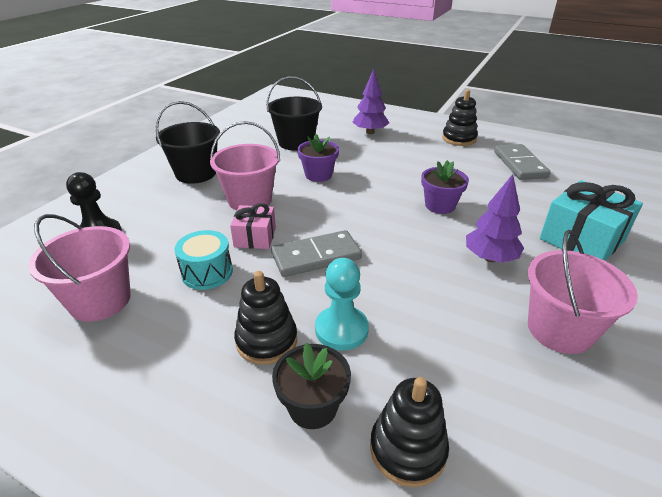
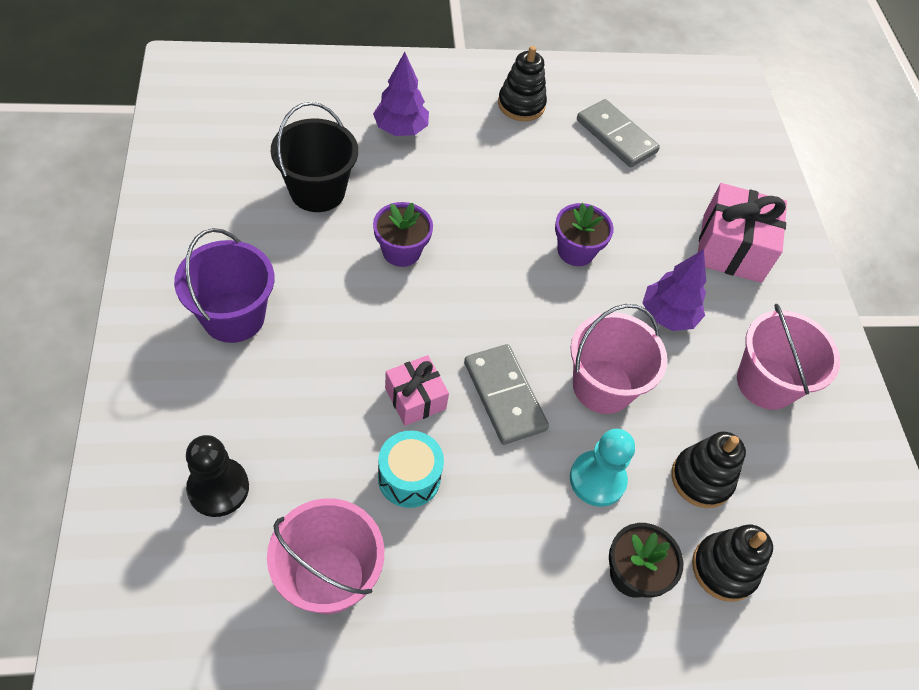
camera: 40 degrees left, 20 degrees up
black bucket [155,101,220,184] -> purple bucket [174,228,274,343]
pink bucket [210,121,280,211] -> pink bucket moved to [571,304,668,414]
black stacking toy [234,271,297,365] -> black stacking toy moved to [671,432,746,508]
grey domino [271,230,362,277] -> grey domino turned 60 degrees counterclockwise [464,344,549,445]
turquoise gift [540,180,643,261] -> pink gift [698,183,787,283]

